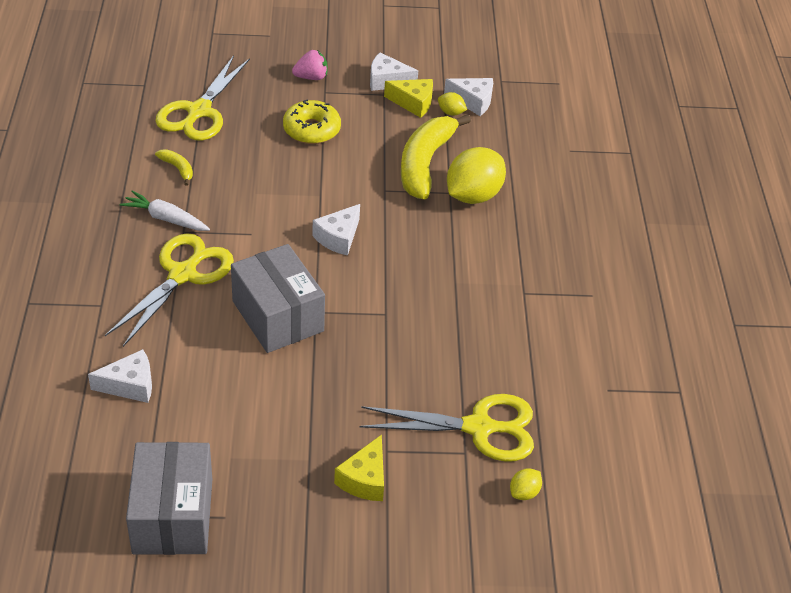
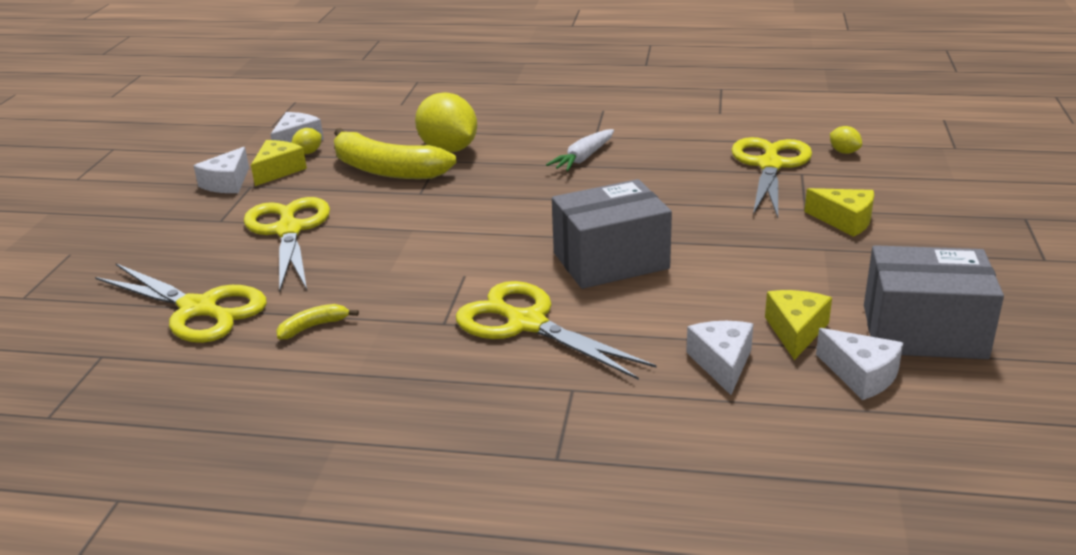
camera: 75 degrees left, 15 degrees down
white carrot [120,190,210,231] -> white carrot moved to [546,129,614,171]
yellow donut [283,100,341,144] -> yellow scissors [244,197,330,292]
pink strawberry [292,50,328,80] -> none
white cheese [312,204,360,255] -> white cheese moved to [816,328,903,400]
none -> yellow cheese [765,290,832,360]

